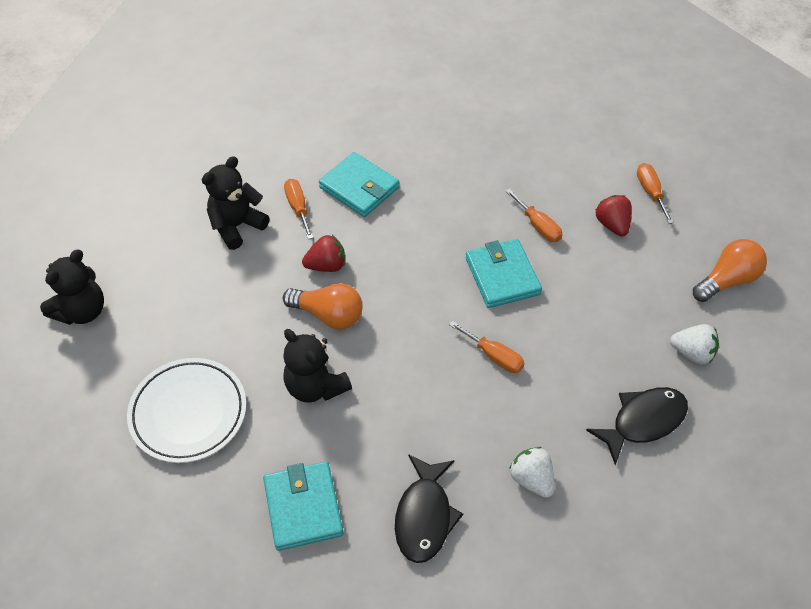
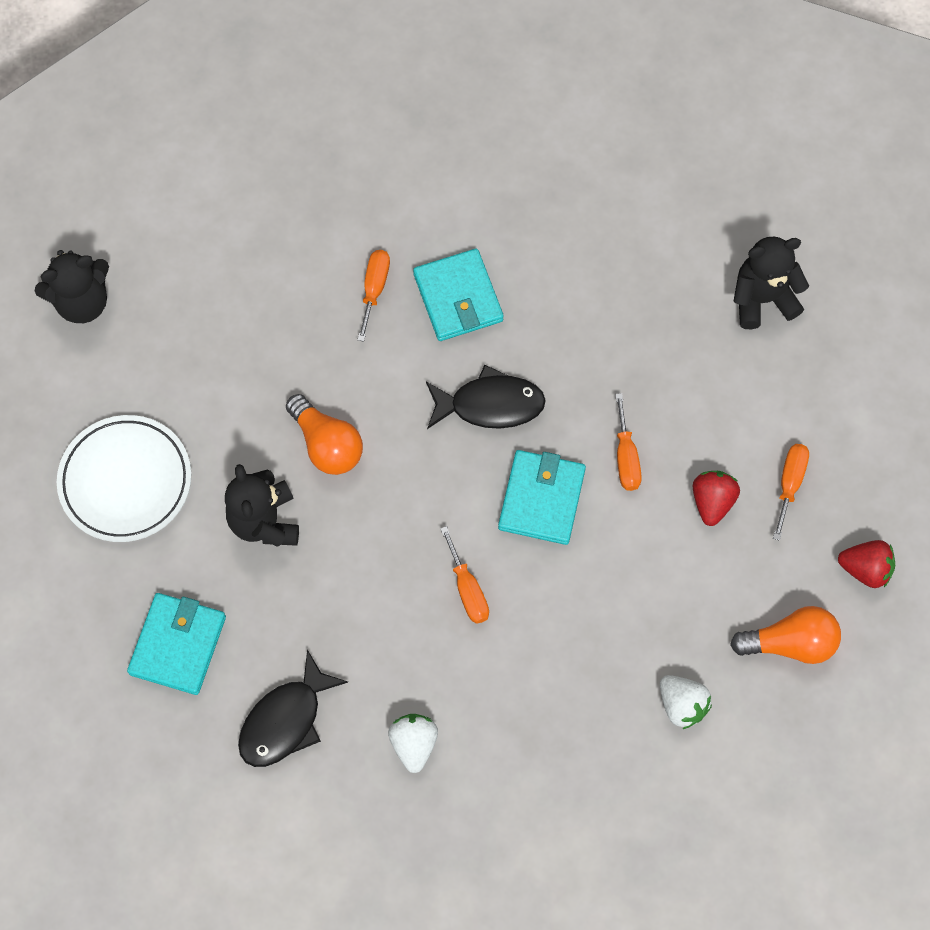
camera: 30 degrees right, 15 degrees up
black teddy bear [202,156,270,250] -> black teddy bear moved to [733,237,809,329]
red strawberry [302,235,345,272] -> red strawberry moved to [838,540,895,588]
black fish [586,387,688,465] -> black fish moved to [426,365,546,429]

